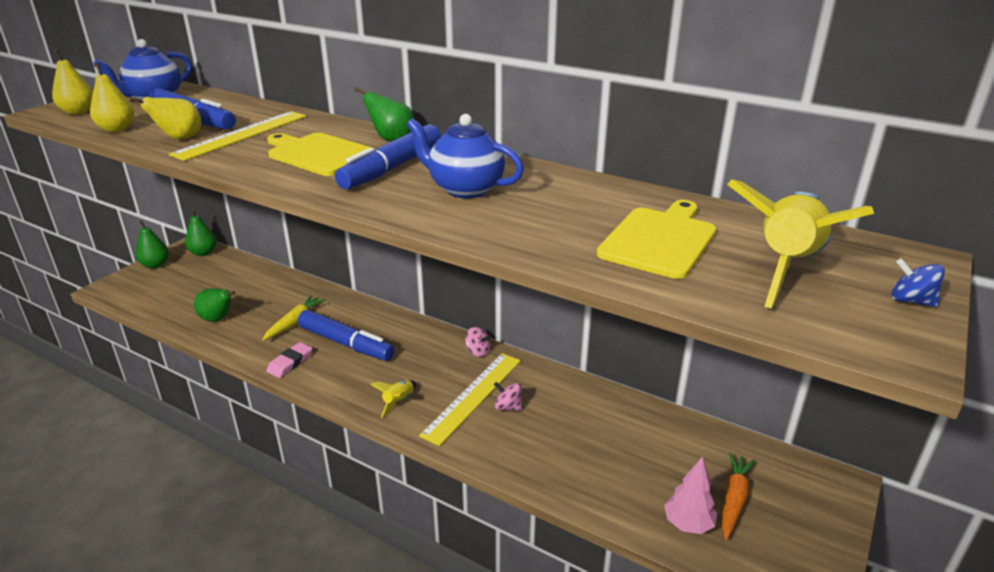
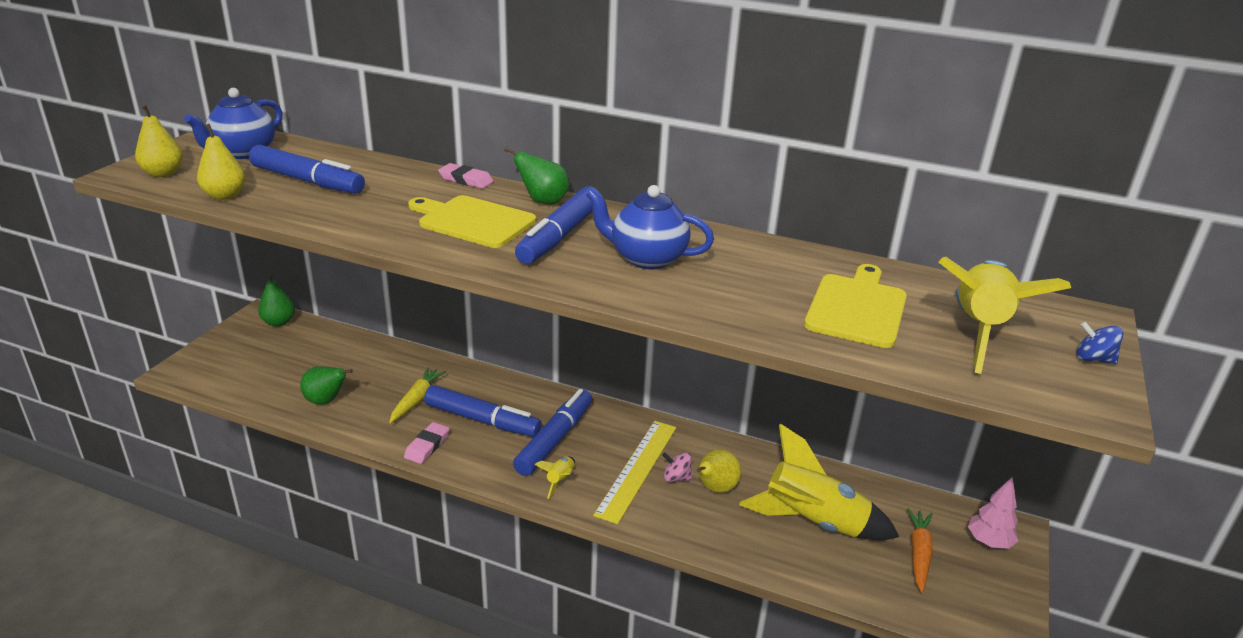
camera: 10 degrees left, 0 degrees up
yellow pear [129,97,201,139] -> yellow pear moved to [697,450,741,493]
green pear [135,220,169,269] -> none
yellow ruler [169,111,307,161] -> none
pink spinning top [465,327,491,357] -> none
pink tree [664,457,717,534] -> pink tree moved to [968,477,1018,549]
none -> pink eraser [438,163,494,189]
none -> blue marker [513,389,592,476]
none -> yellow rocket [739,424,899,540]

